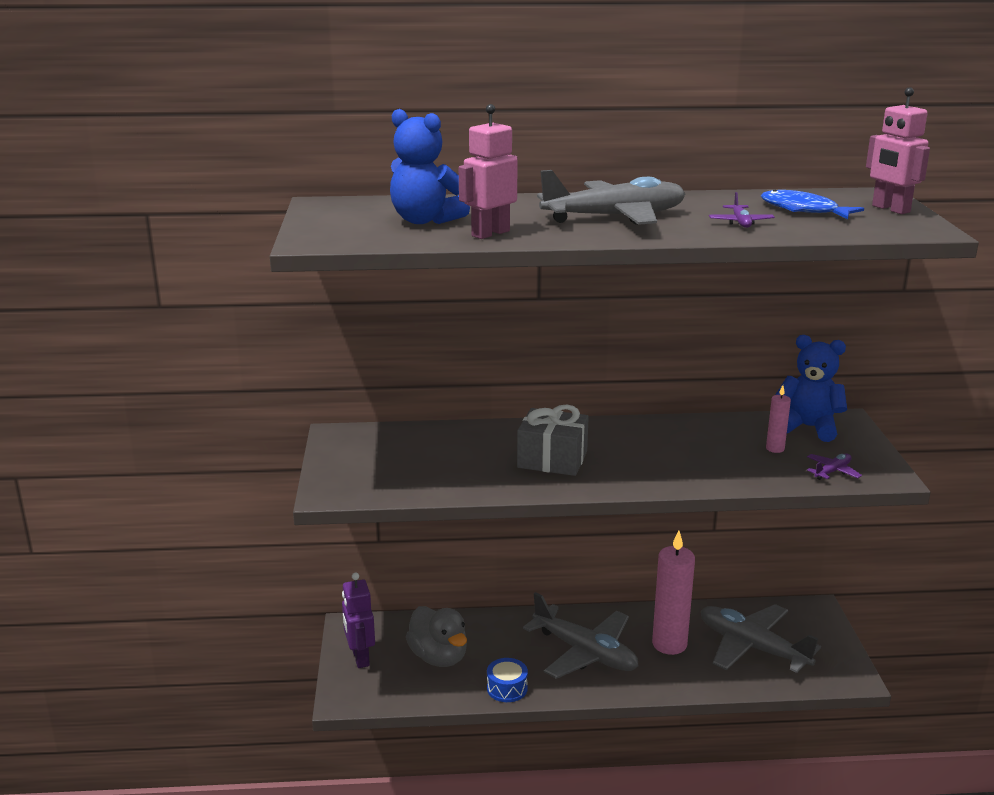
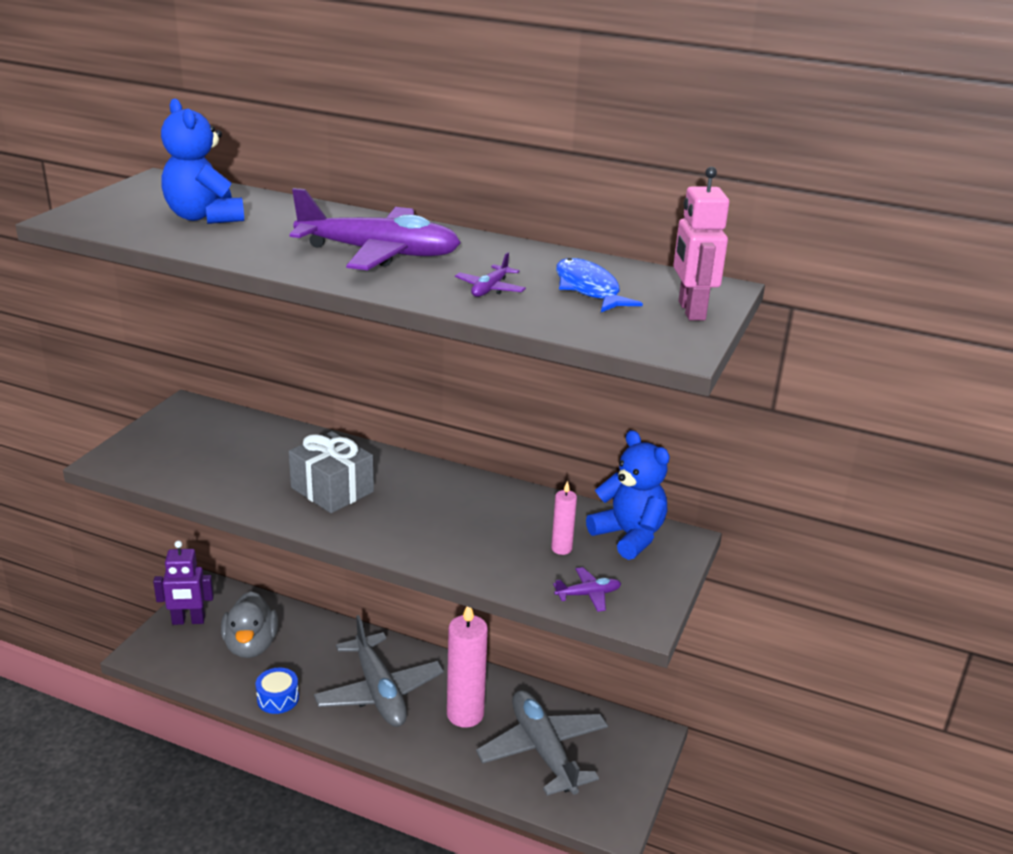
camera: 25 degrees right, 5 degrees up
purple robot [342,572,375,668] -> purple robot turned 105 degrees counterclockwise [153,541,214,625]
pink robot [459,104,518,239] -> none
grey plane [537,170,685,225] -> purple plane [290,188,461,270]

